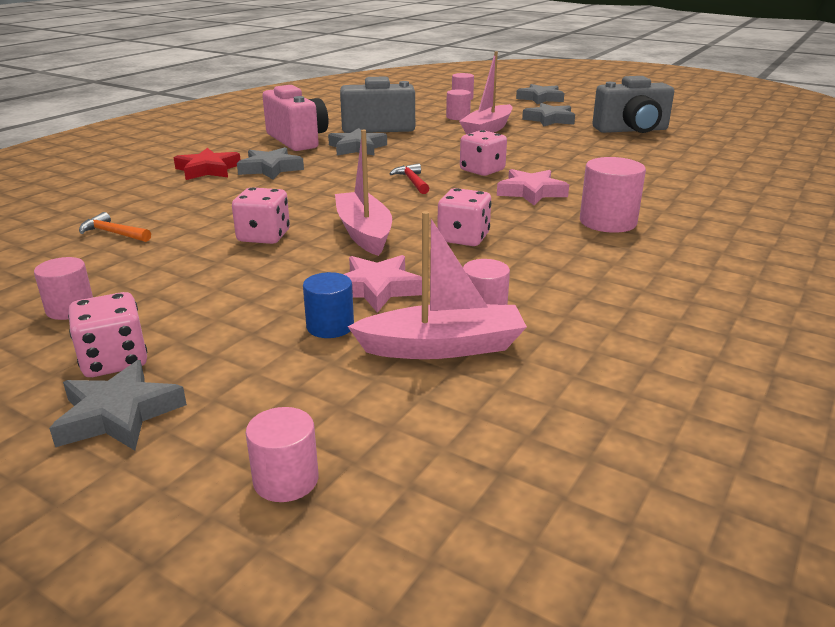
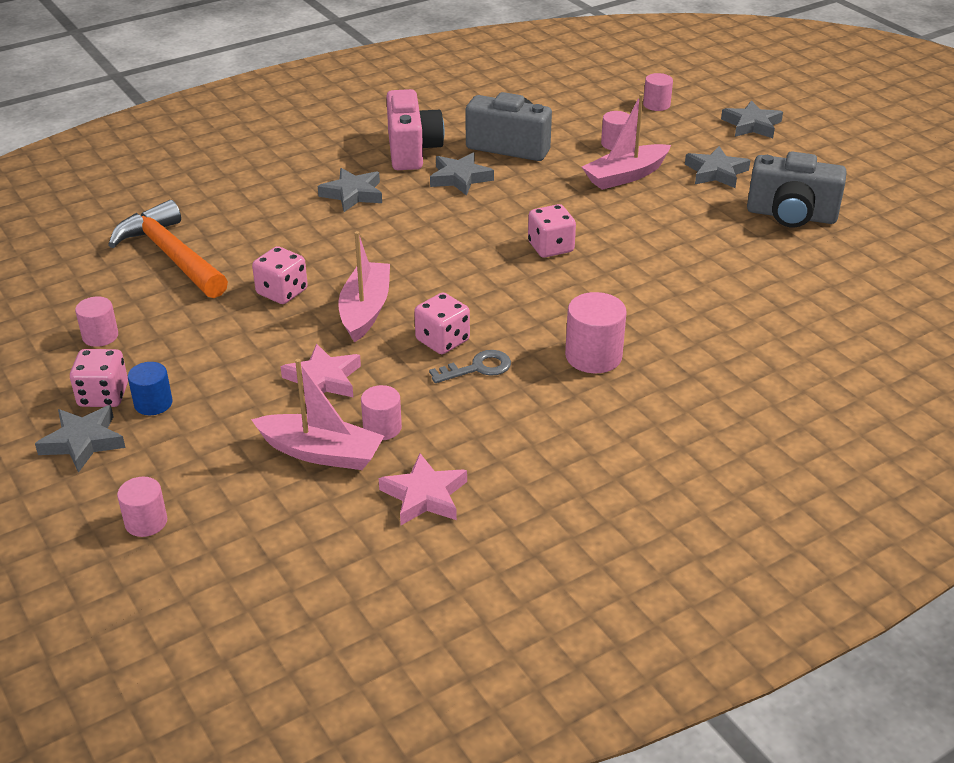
camera: 25 degrees right, 10 degrees up
orange hammer [79,212,151,242] -> orange hammer [108,200,228,298], size x2.31
red star [174,148,240,180] -> none
blue cylinder [303,272,354,338] -> blue cylinder moved to [128,362,172,415]
red hammer [389,163,429,194] -> none
pink star [497,169,569,206] -> pink star moved to [379,453,467,525]
none -> grey key [429,350,511,383]

